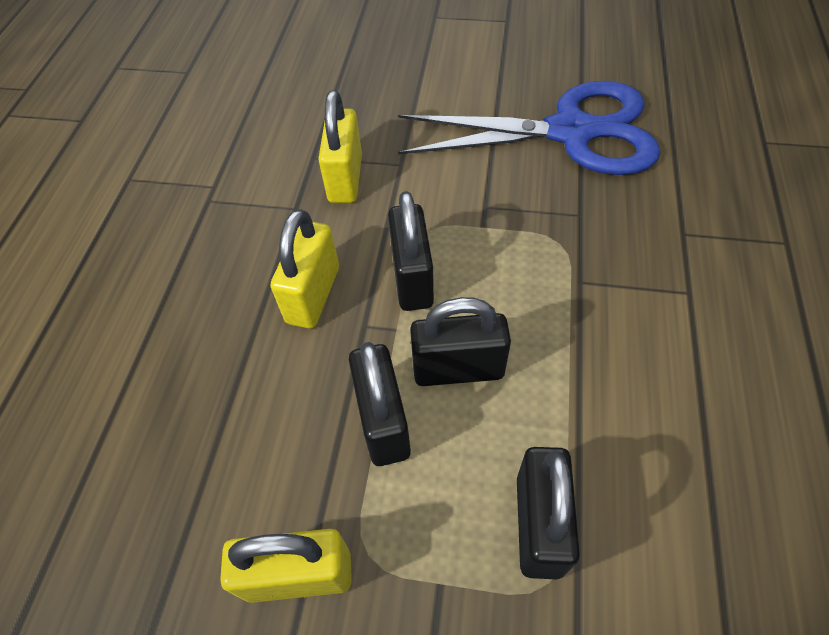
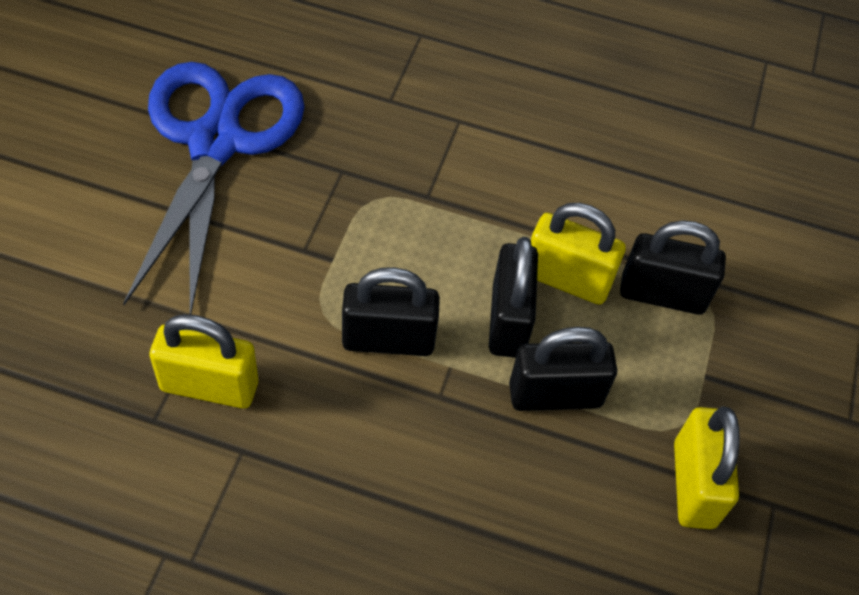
camera: 90 degrees left, 0 degrees up
yellow padlock [271,209,339,329] -> yellow padlock moved to [531,203,626,304]

